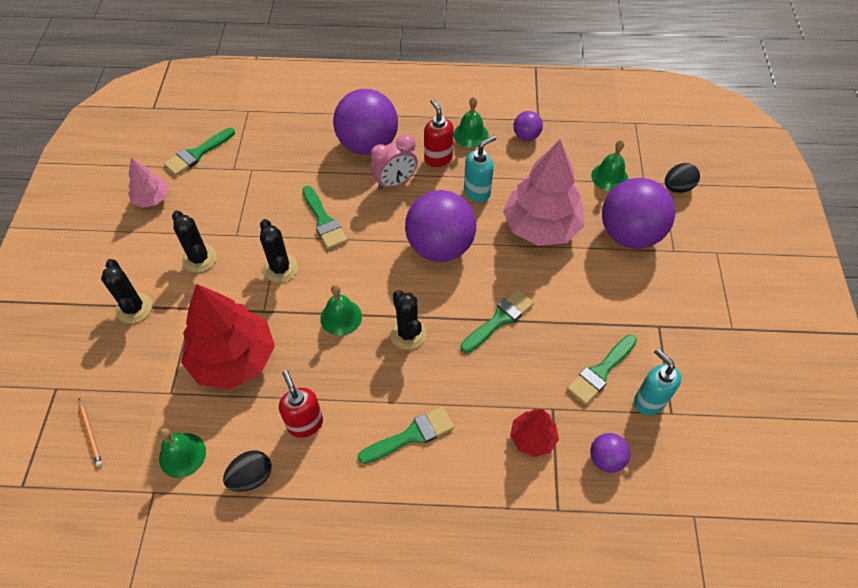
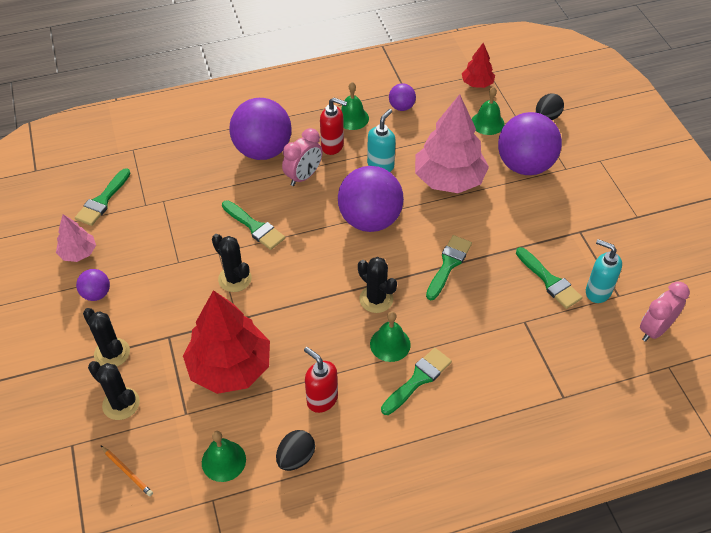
camera: 20 degrees left, 5 degrees down
black cactus [172,211,217,273] -> black cactus moved to [88,361,140,420]
green bell [320,285,362,336] -> green bell moved to [370,311,411,362]
red soap dispenser [424,98,454,167] -> red soap dispenser turned 150 degrees clockwise [320,97,347,155]
red tree [510,409,559,457] -> red tree moved to [462,43,495,88]
green brush [567,335,637,405] -> green brush turned 60 degrees counterclockwise [516,247,582,309]
purple ball [590,433,630,473] -> purple ball moved to [76,269,110,301]
none -> pink clock [640,282,690,342]

